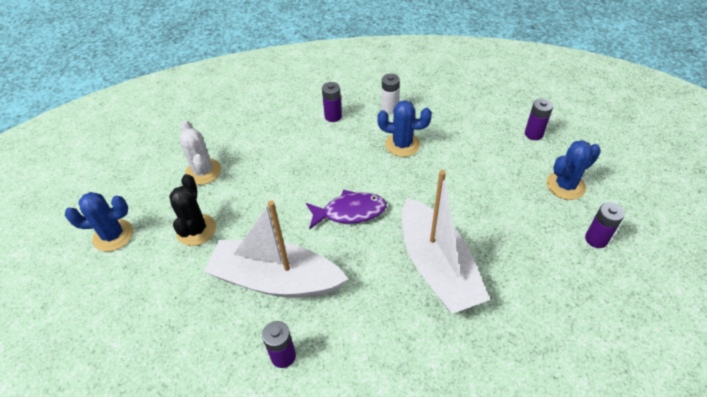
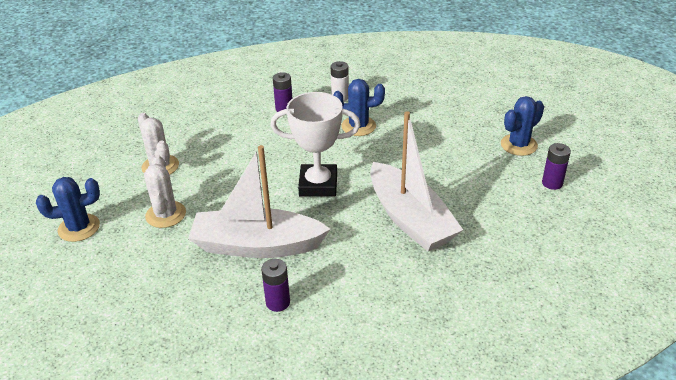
camera: 10 degrees left, 10 degrees down
black cactus [169,174,216,246] -> white cactus [144,155,186,228]
purple fish [306,190,387,230] -> white trophy [271,92,360,197]
purple battery [525,98,553,140] -> none

